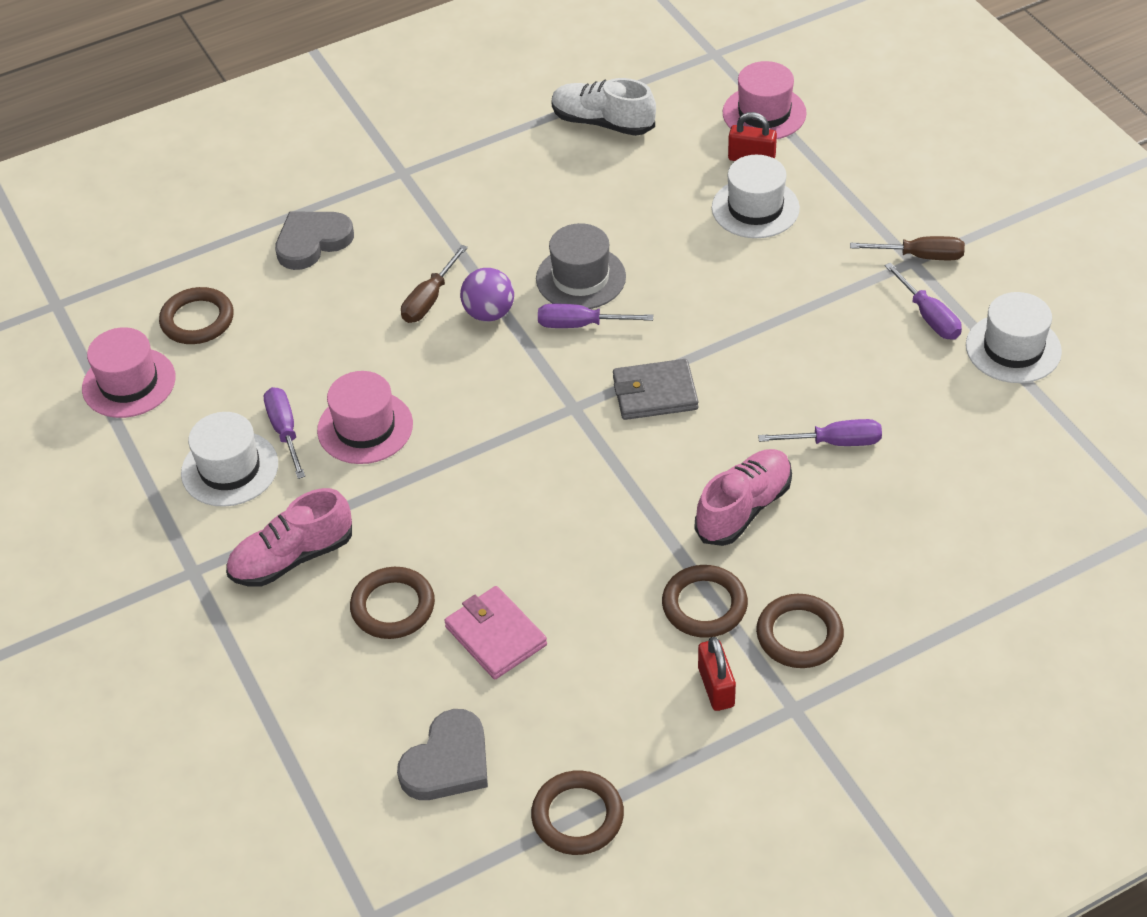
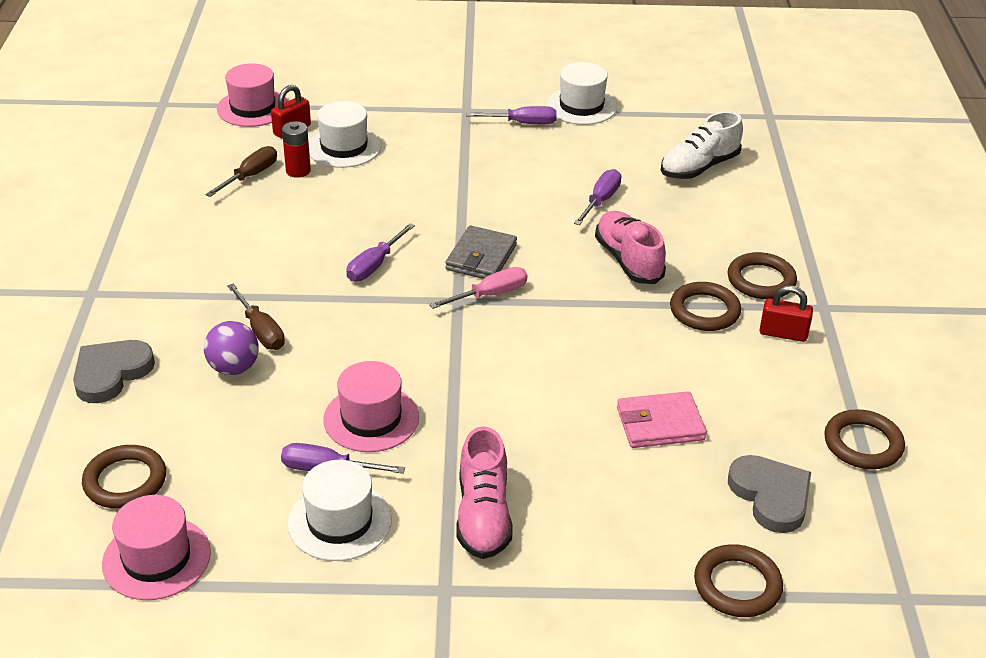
camera: 65 degrees left, 10 degrees down
grey heart [275,212,354,270] -> grey heart turned 45 degrees clockwise [73,340,155,403]
brown ring [350,567,435,639] -> brown ring moved to [694,544,783,617]
purple ball [460,268,514,322] -> purple ball moved to [204,321,259,375]
grey hat [536,223,626,309] -> none
white shoe [551,78,656,136] -> white shoe moved to [661,111,743,179]
brown screwdriver [850,236,965,260] -> brown screwdriver moved to [205,146,277,197]
none -> red battery [282,121,311,178]
none -> pink screwdriver [429,267,527,309]

